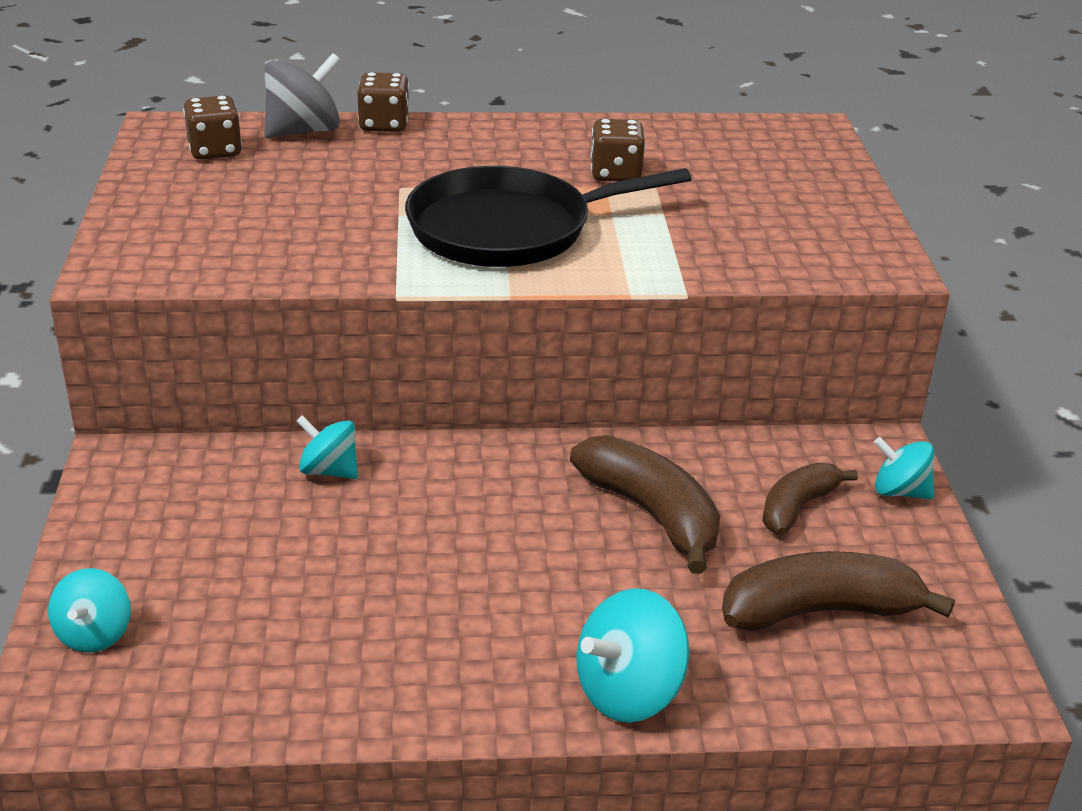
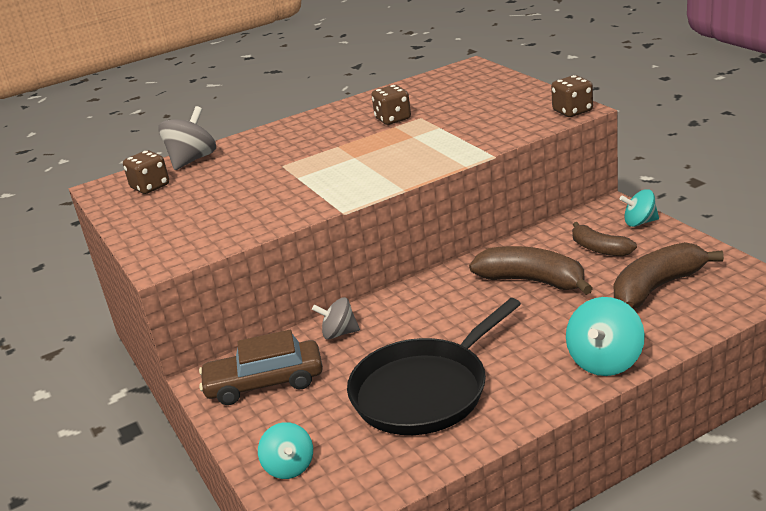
camera: 20 degrees left, 5 degrees down
turquoise spinning top [296,415,358,479] -> grey spinning top [312,297,360,339]
brown dice [357,72,410,132] -> brown dice moved to [551,75,593,117]
black pan [405,166,691,267] -> black pan moved to [347,298,521,435]
brown banana [762,462,858,534] -> brown banana turned 60 degrees counterclockwise [572,222,637,256]
none -> brown car [199,330,323,405]

